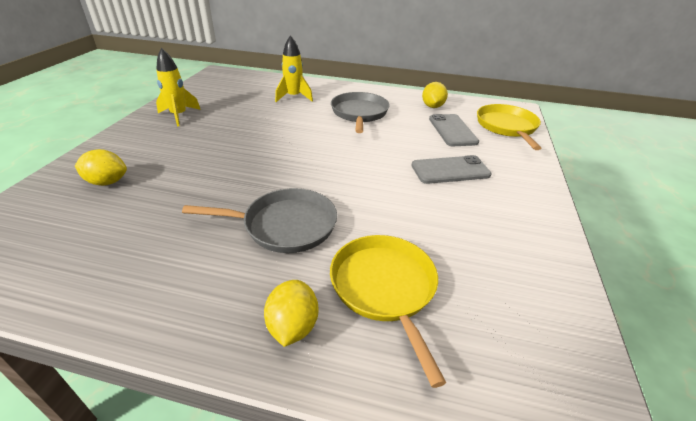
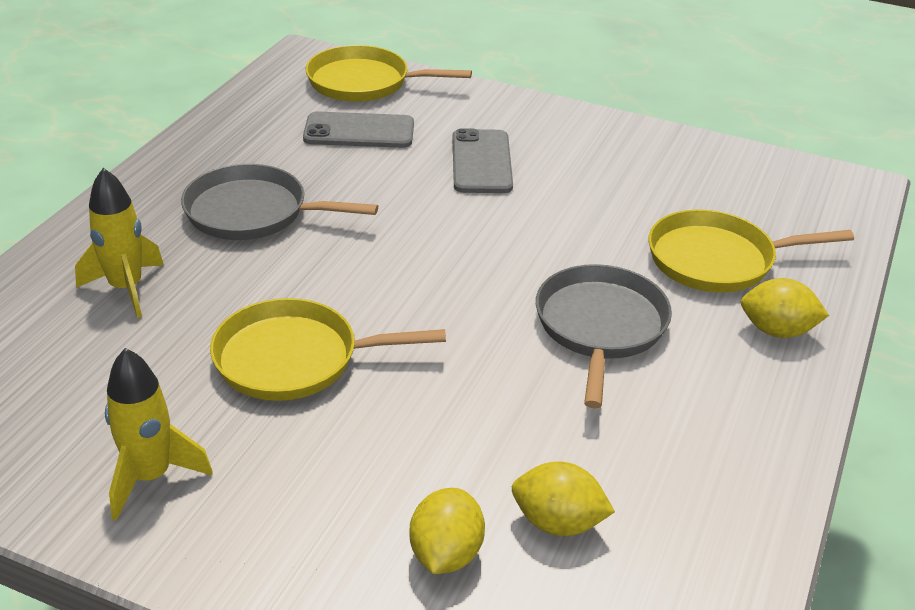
camera: 80 degrees left, 0 degrees up
yellow lemon [422,82,448,108] -> yellow lemon moved to [512,462,615,536]
none -> yellow pan [210,298,446,401]

